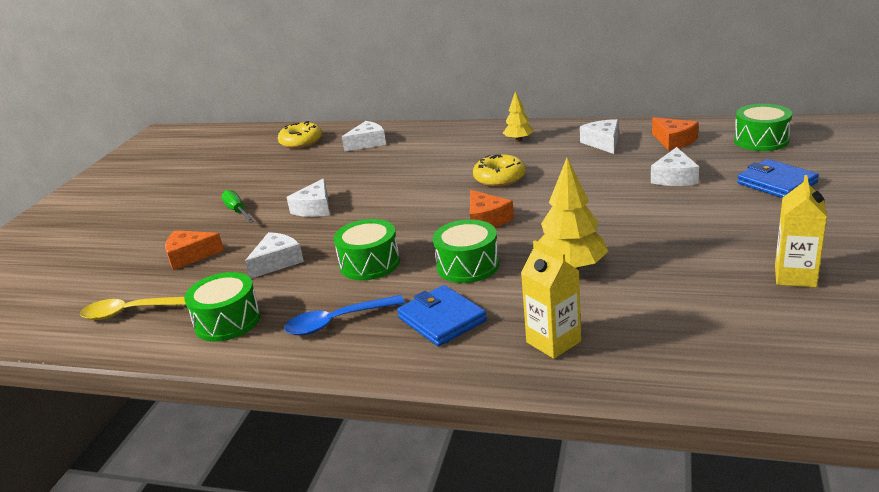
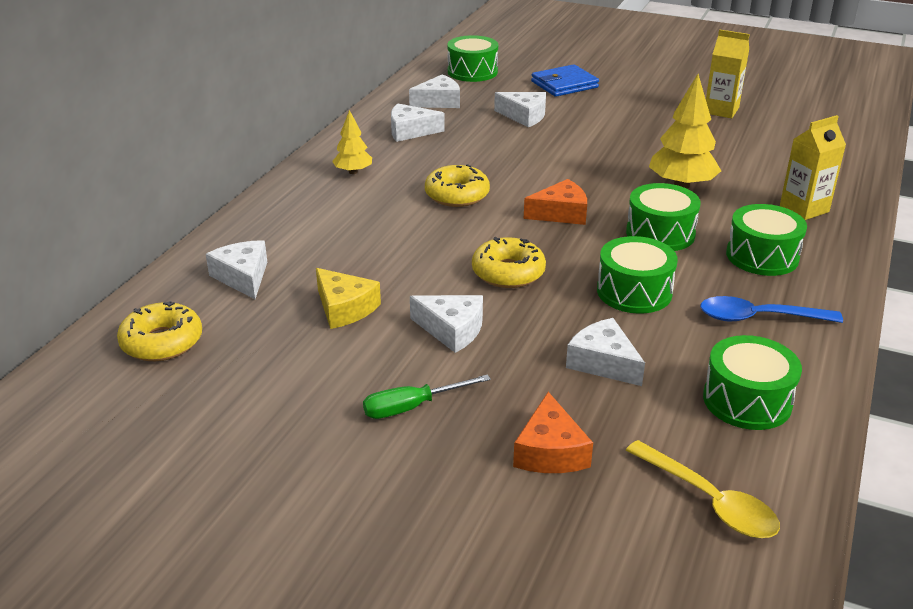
camera: 85 degrees left, 5 degrees up
yellow spoon [80,297,186,320] -> yellow spoon turned 45 degrees counterclockwise [626,440,780,538]
blue spoon [284,295,405,335] -> blue spoon turned 105 degrees clockwise [700,296,843,323]
blue wallet [397,285,487,347] -> green drum [726,204,807,276]
orange cheese [652,117,699,151] -> white cheese [409,74,460,108]
none -> yellow cheese [316,268,381,329]
none -> yellow donut [472,237,546,288]

